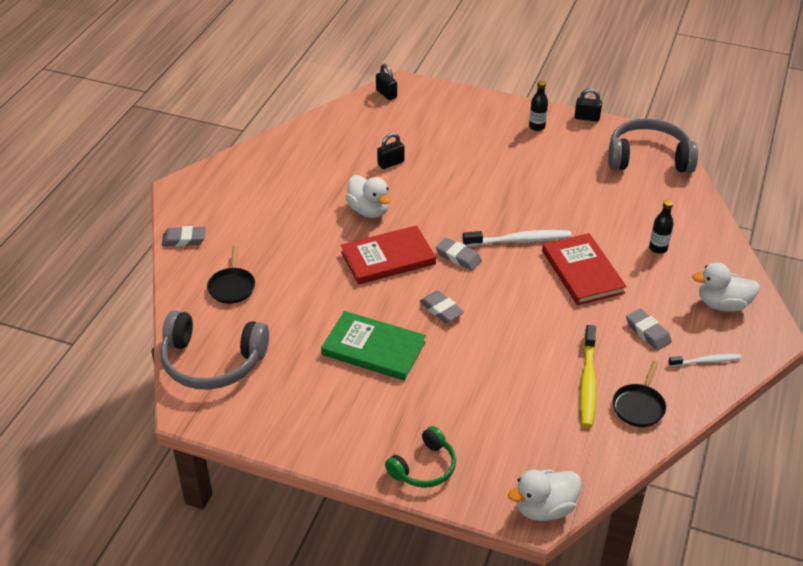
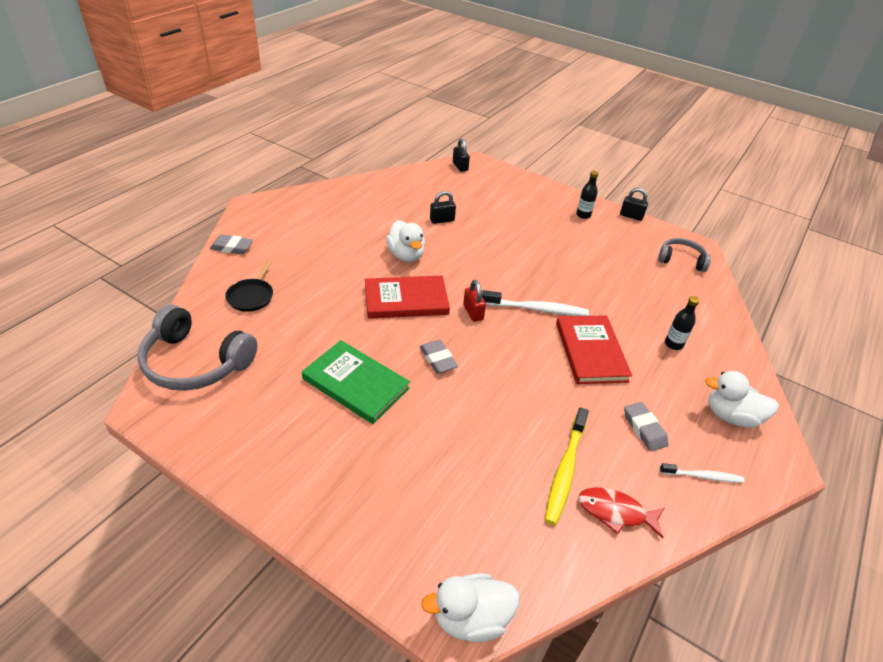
camera: 10 degrees right, 0 degrees up
green headphones [385,426,456,488] -> none
grey eraser [436,238,482,270] -> red padlock [463,280,486,322]
grey headphones [608,118,698,173] -> grey headphones [658,238,711,272], size x0.59
black pan [613,361,666,427] -> red fish [578,487,664,538]

